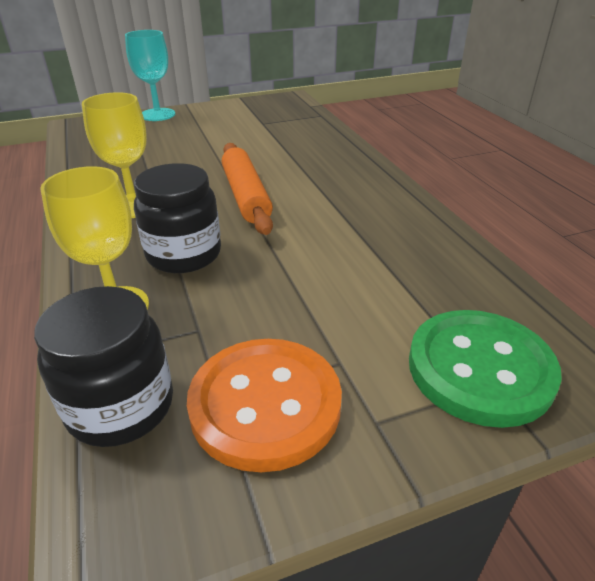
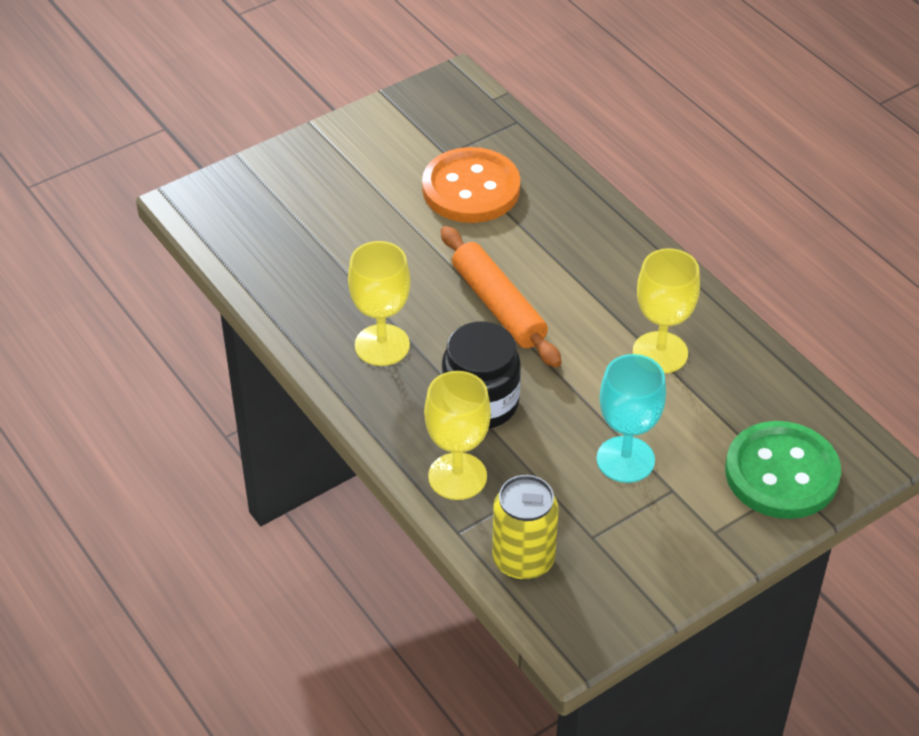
camera: 15 degrees left, 10 degrees up
black jar [34,286,173,447] -> yellow can [492,475,559,581]
turquoise goblet [125,30,175,121] -> turquoise goblet moved to [597,354,666,483]
orange button [187,339,342,473] -> orange button moved to [422,147,520,223]
none -> yellow goblet [633,248,700,374]

